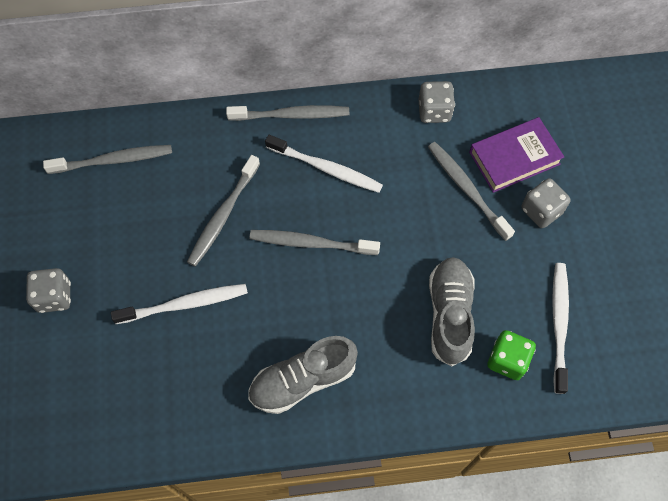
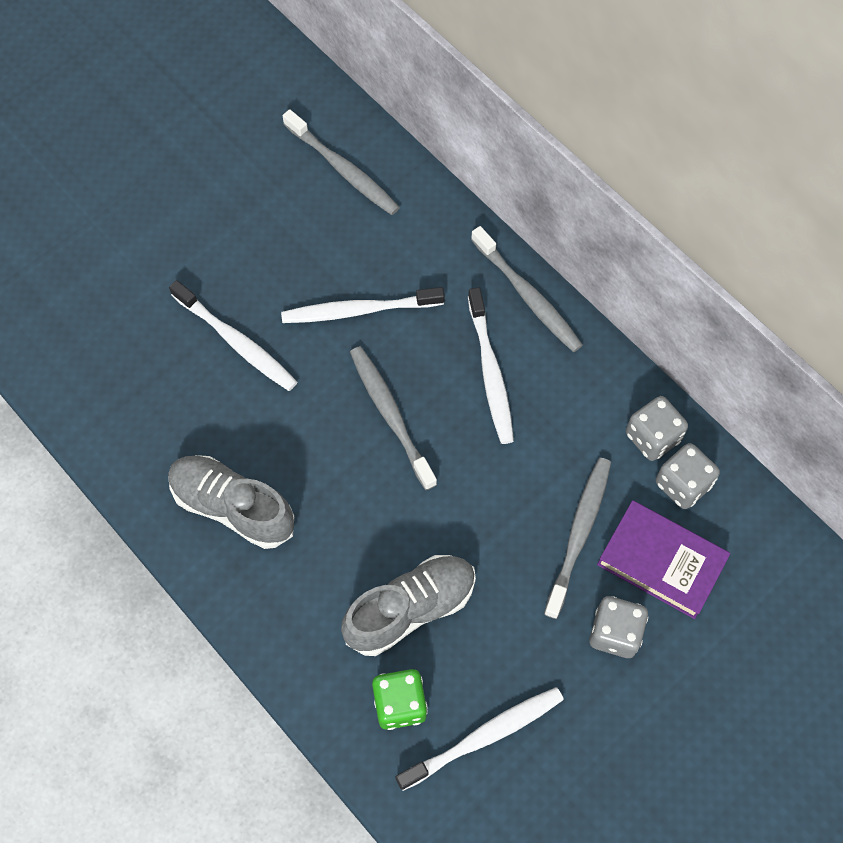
camera: 55 degrees right, 0 degrees up
grey dice [26,268,71,313] -> grey dice moved to [656,443,720,509]
grey toothbrush [187,155,260,267] -> white toothbrush [281,287,445,323]

